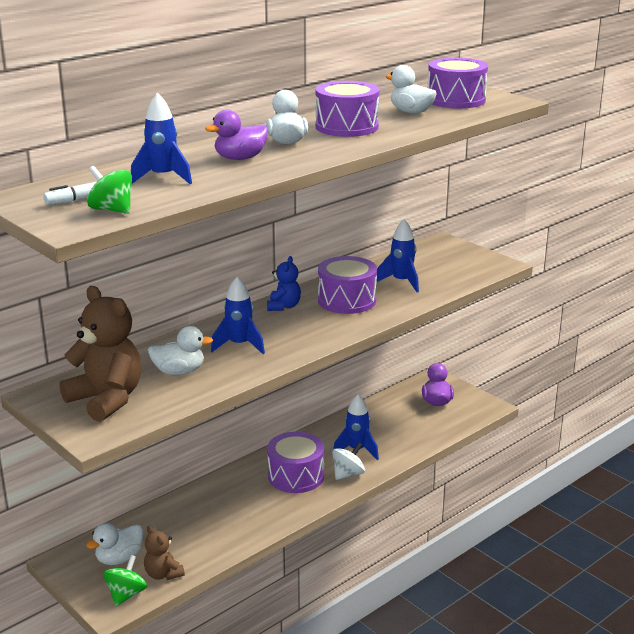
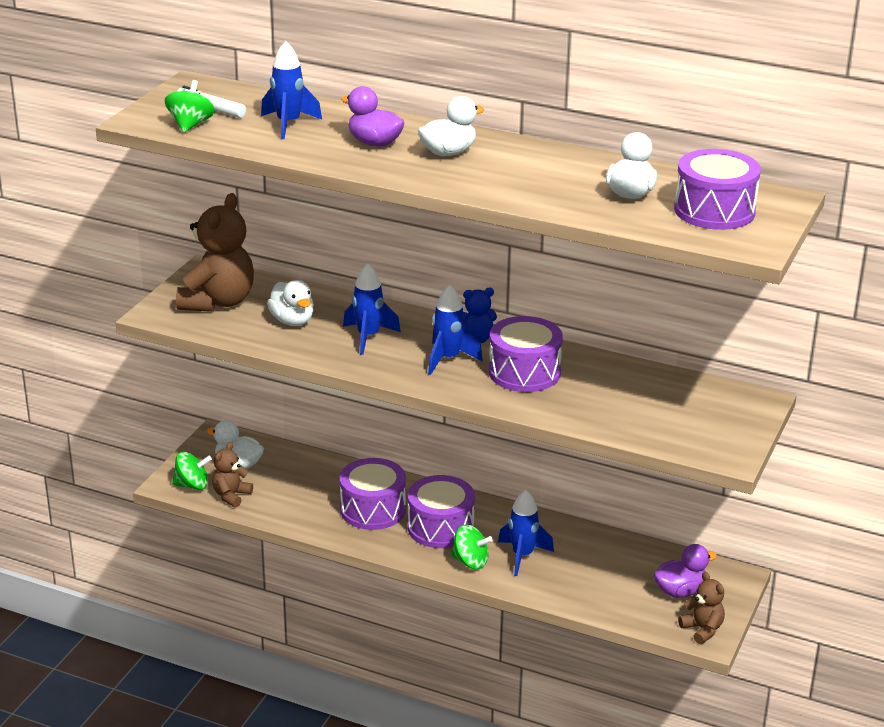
camera: 65 degrees right, 5 degrees up
purple drum [315,81,380,137] -> purple drum moved to [340,458,406,530]
white spinning top [332,442,365,480] -> green spinning top [451,524,493,570]
blue rocket [377,219,419,292] -> blue rocket moved to [428,285,483,375]
none -> brown teddy bear [678,572,725,644]

